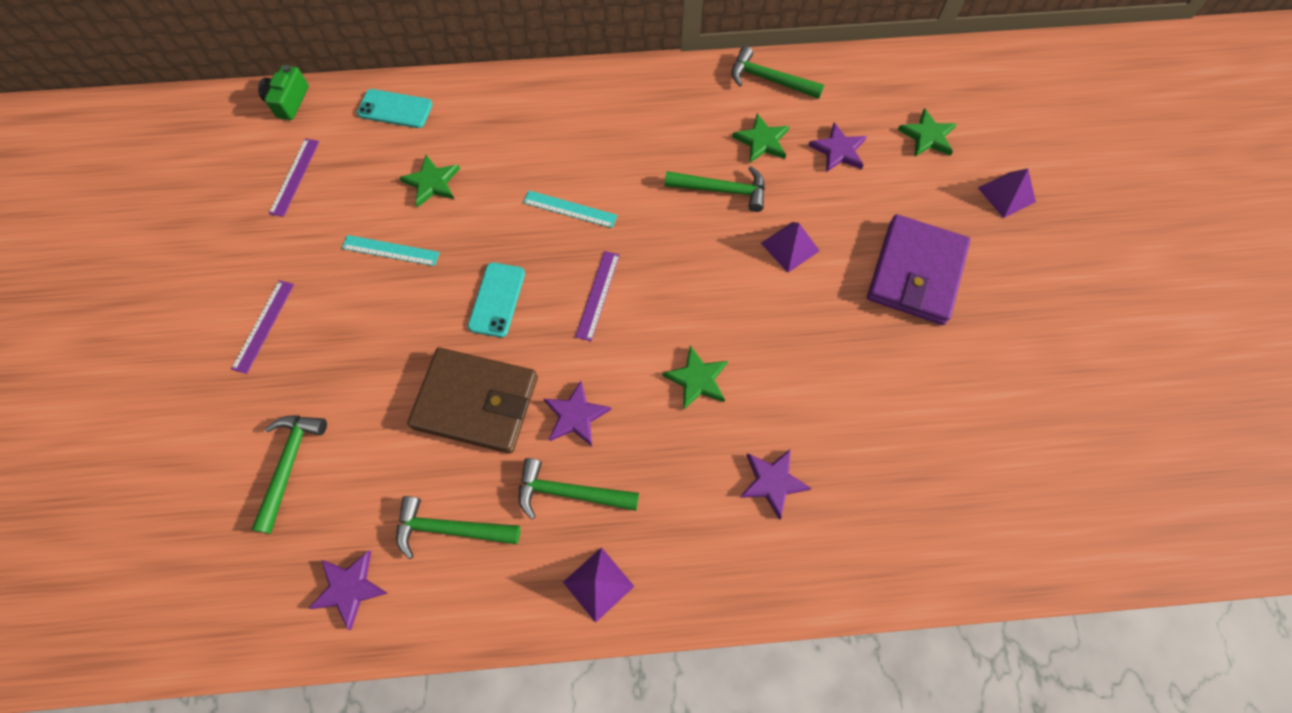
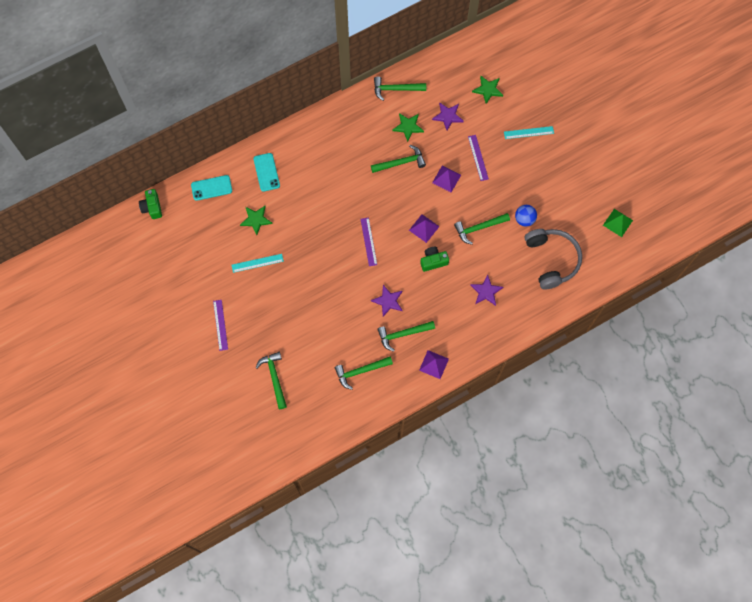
camera: 25 degrees left, 5 degrees up
purple ruler [269,138,319,217] -> purple ruler moved to [468,135,489,181]
purple star [308,550,387,630] -> none
brown wallet [407,348,538,453] -> none
turquoise phone [468,262,525,337] -> turquoise phone moved to [253,153,280,192]
turquoise ruler [523,190,617,228] -> turquoise ruler moved to [504,126,554,139]
green star [662,345,728,410] -> green camera [420,247,449,272]
purple wallet [867,214,971,325] -> none
purple pyramid [978,169,1036,218] -> purple pyramid moved to [409,214,440,243]
none -> green hammer [454,213,510,245]
none -> blue ball [515,205,537,226]
none -> grey headphones [525,229,582,289]
none -> green pyramid [603,209,633,237]

